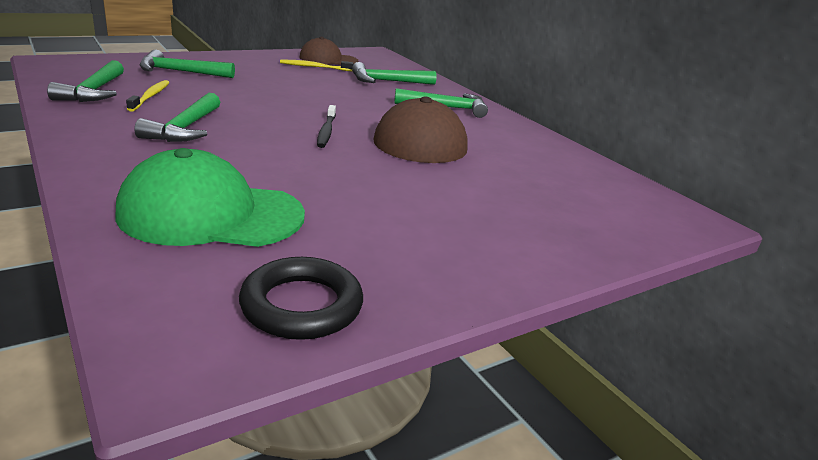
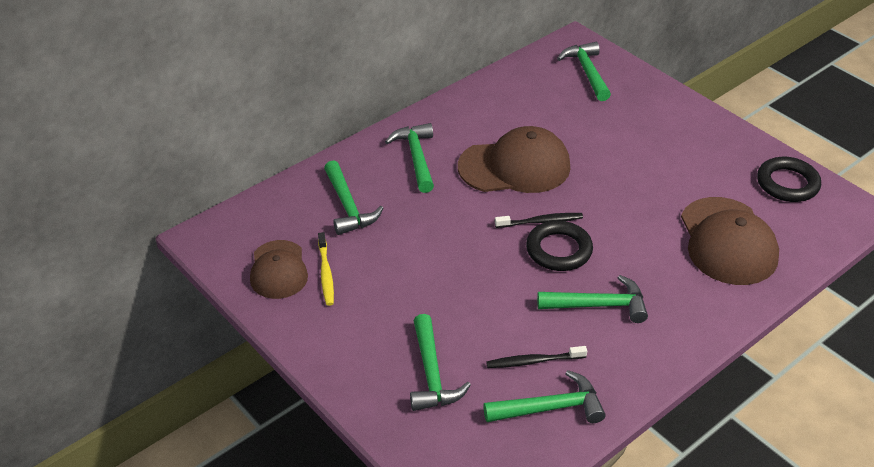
camera: 95 degrees left, 15 degrees up
green cap [115,148,305,247] -> brown cap [681,197,779,285]
yellow toothbrush [126,80,170,112] -> black toothbrush [486,346,587,368]
none -> black ring [526,221,593,271]
none -> green hammer [557,42,611,101]

